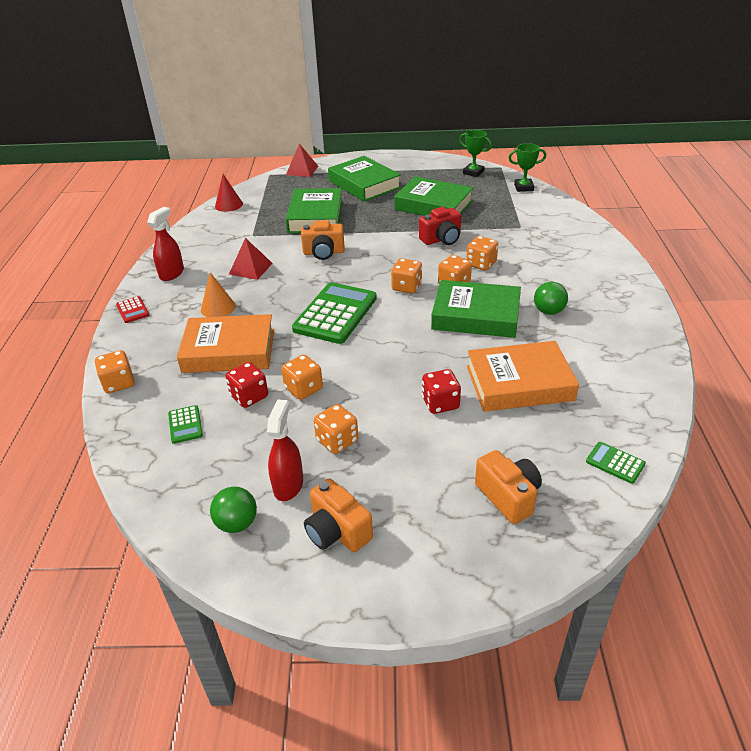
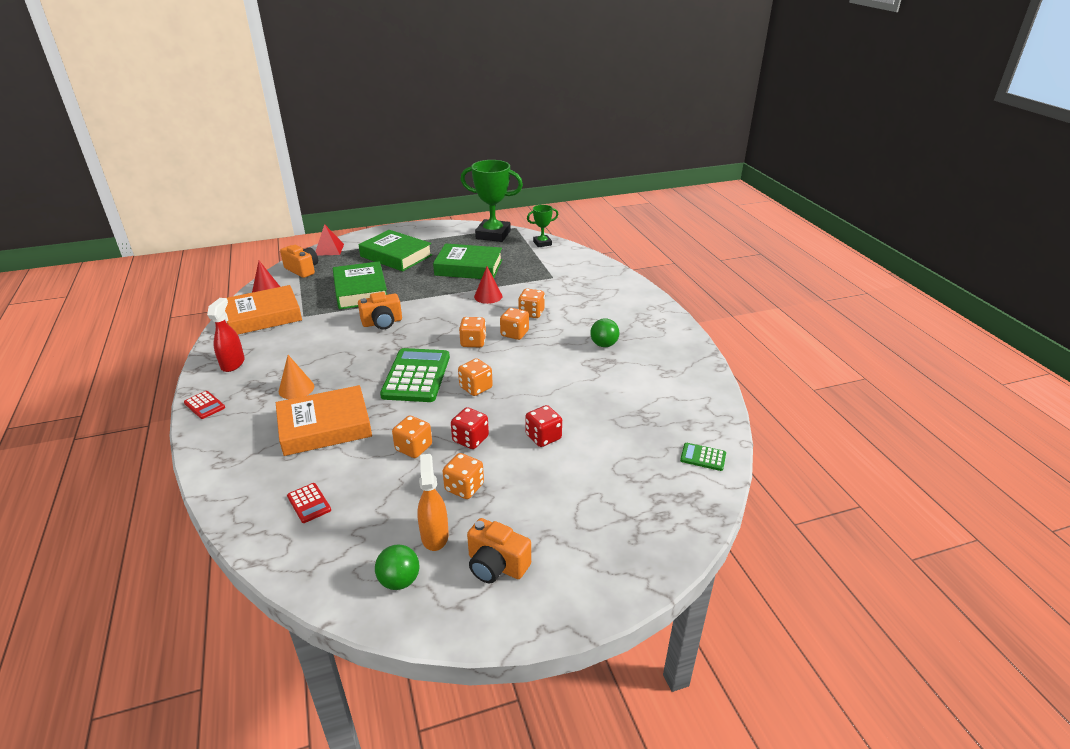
camera: 20 degrees left, 5 degrees down
orange dice [95,350,135,393] -> orange dice moved to [458,358,493,396]
green calculator [168,405,203,444] -> red calculator [287,483,331,523]
red dice [225,362,268,408] -> red dice moved to [451,407,489,449]
red pyramid [229,238,273,280] -> none
red spray bottle [267,399,303,501] -> orange spray bottle [417,454,449,551]
red camera [419,207,461,245] -> red cone [474,267,502,304]
green book [431,280,521,338] -> none
green trophy [459,130,492,177] -> green trophy [461,160,523,242], size x1.94
orange book [467,341,579,412] -> orange book moved to [225,285,302,335]
orange camera [475,450,542,524] -> orange camera moved to [280,245,318,278]

